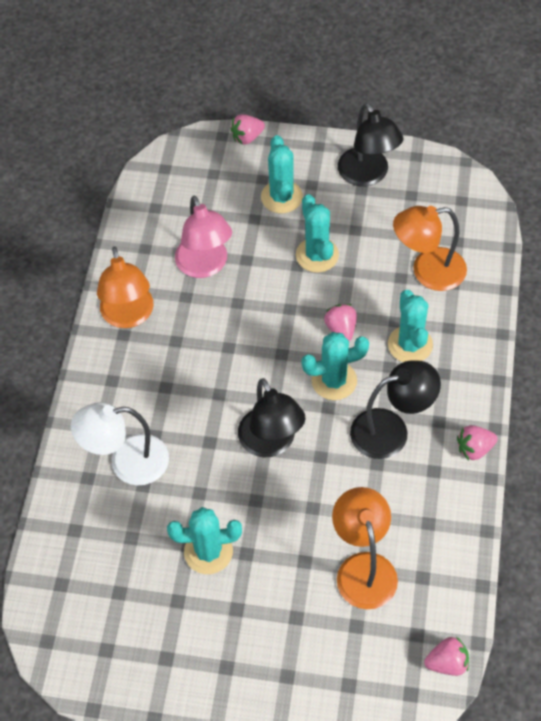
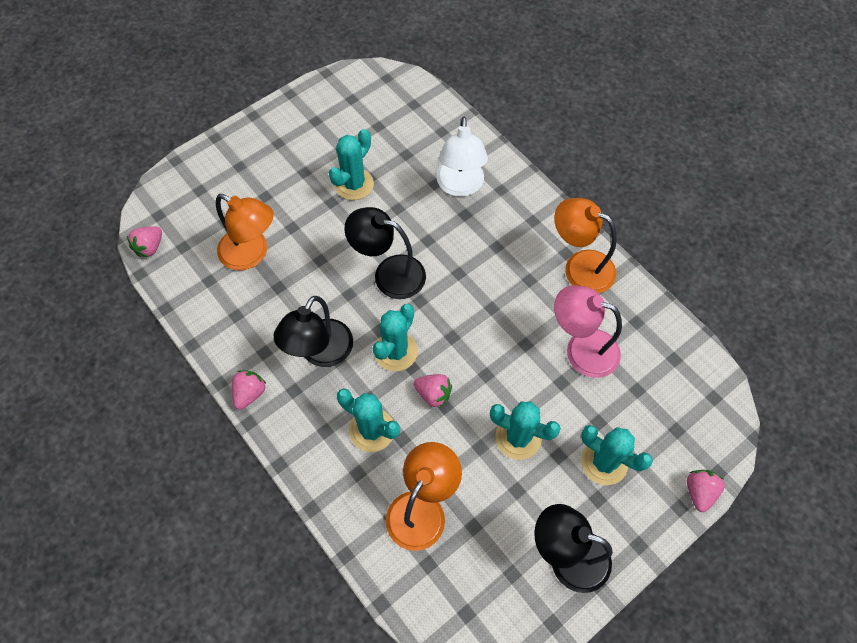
camera: 130 degrees right, 5 degrees up
white lamp [71,402,169,485] -> white lamp turned 150 degrees clockwise [436,117,488,197]

